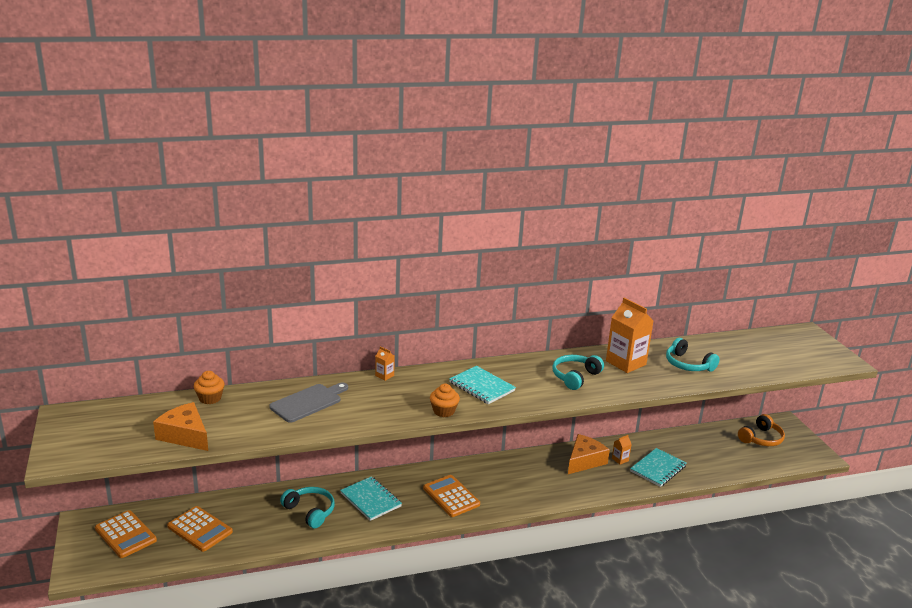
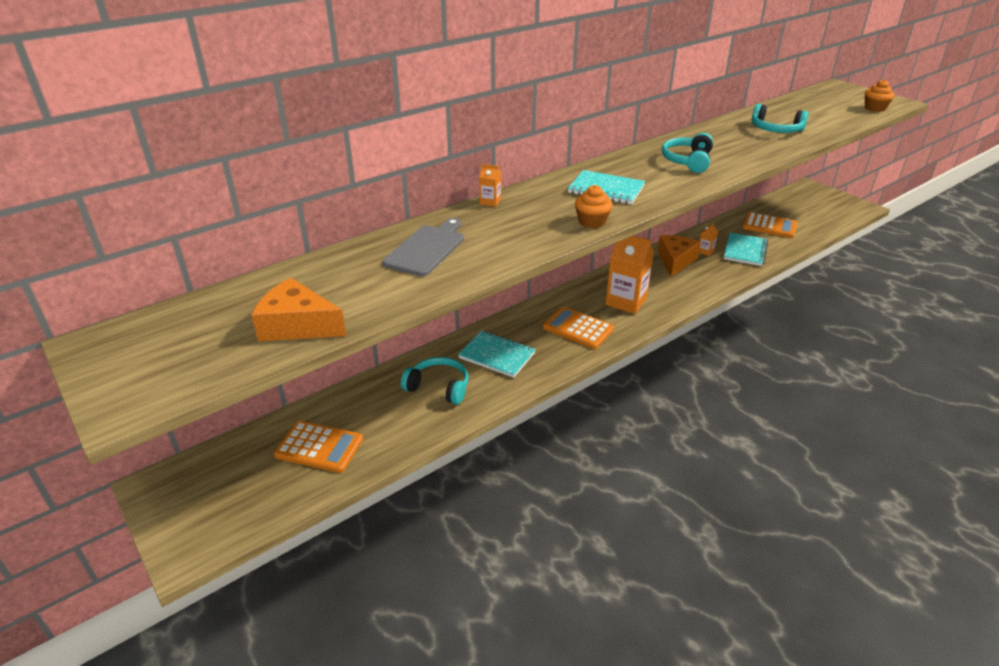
camera: 20 degrees left, 10 degrees up
orange calculator [95,510,157,558] -> orange calculator moved to [742,212,798,238]
orange cupcake [194,371,225,404] -> orange cupcake moved to [865,79,895,112]
orange carton [606,298,653,373] -> orange carton moved to [605,236,654,314]
orange headphones [738,414,785,446] -> none

